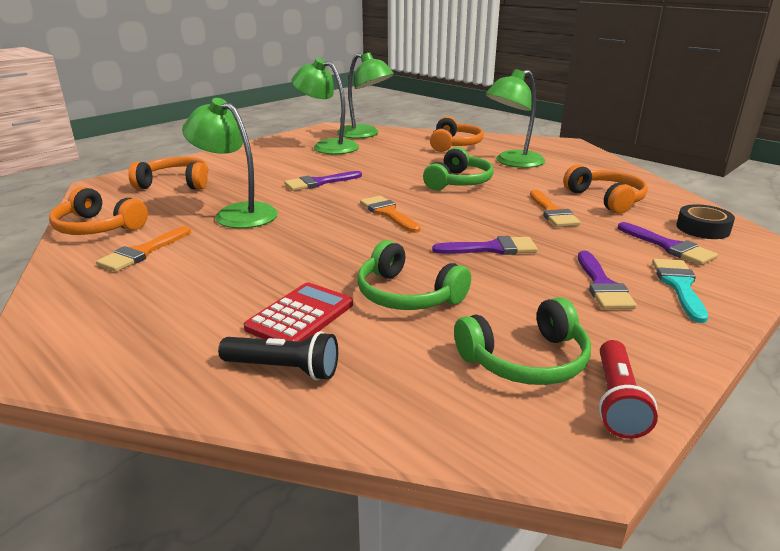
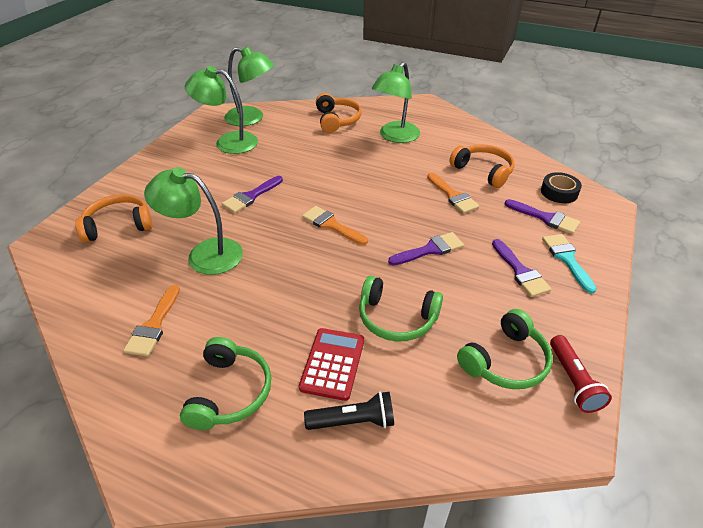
camera: 20 degrees left, 15 degrees up
orange headphones [49,187,148,235] -> none
green headphones [423,147,494,190] -> green headphones moved to [180,337,271,430]

